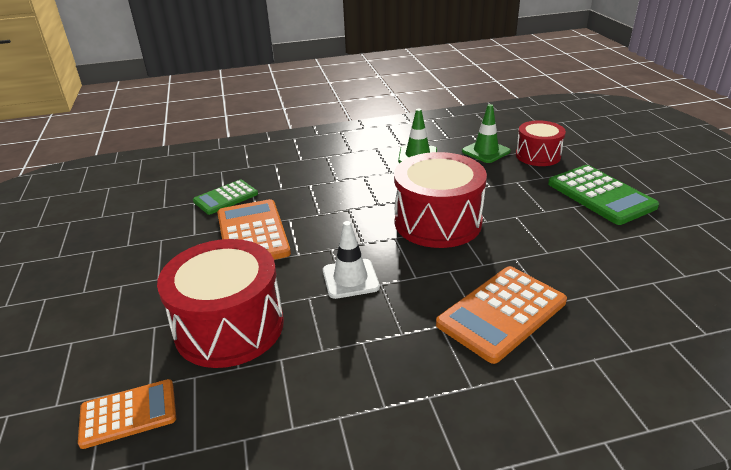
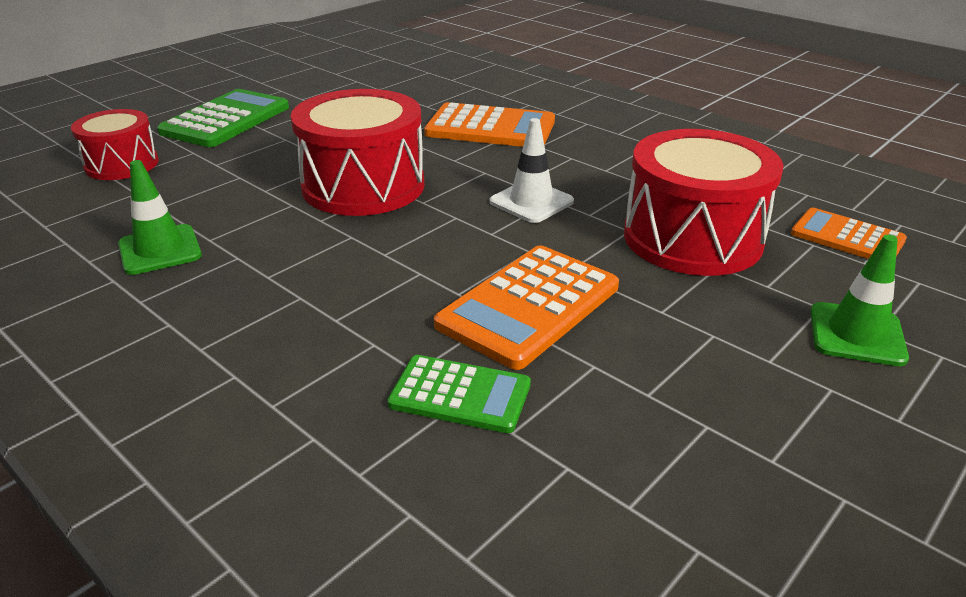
camera: 125 degrees left, 0 degrees up
green traffic cone [462,104,511,163] -> green traffic cone moved to [811,235,909,366]

